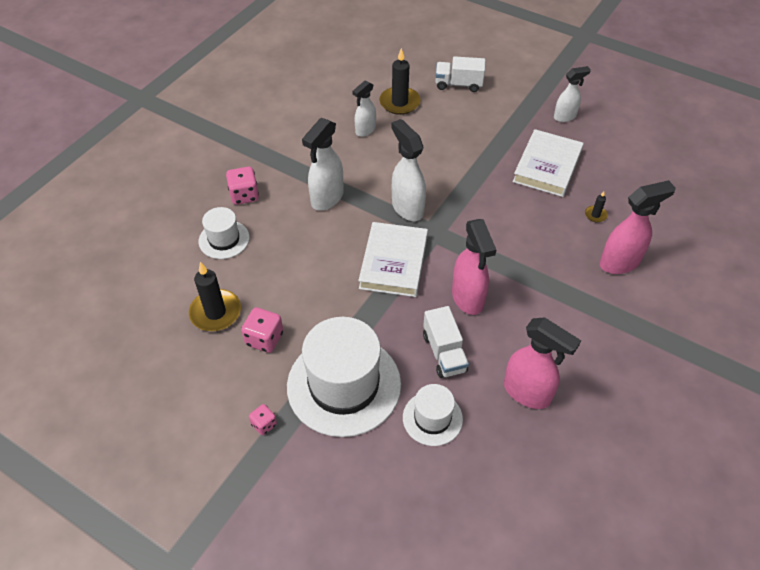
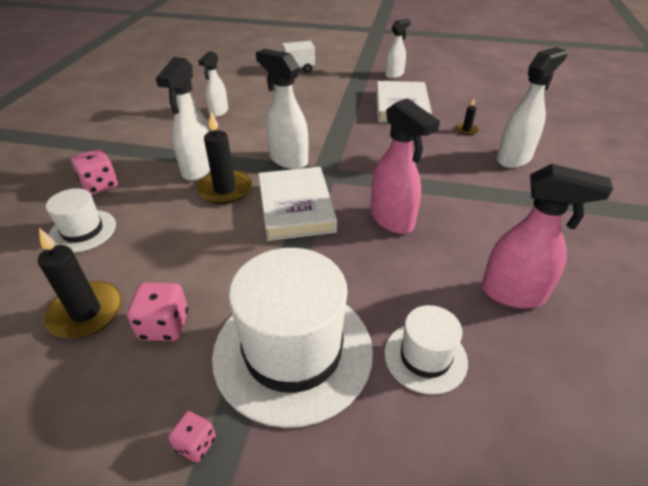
camera: 20 degrees left, 10 degrees down
black candle [379,48,421,115] -> black candle moved to [197,112,252,204]
white truck [423,306,469,378] -> none
pink spray bottle [600,180,676,274] -> white spray bottle [497,47,568,168]

